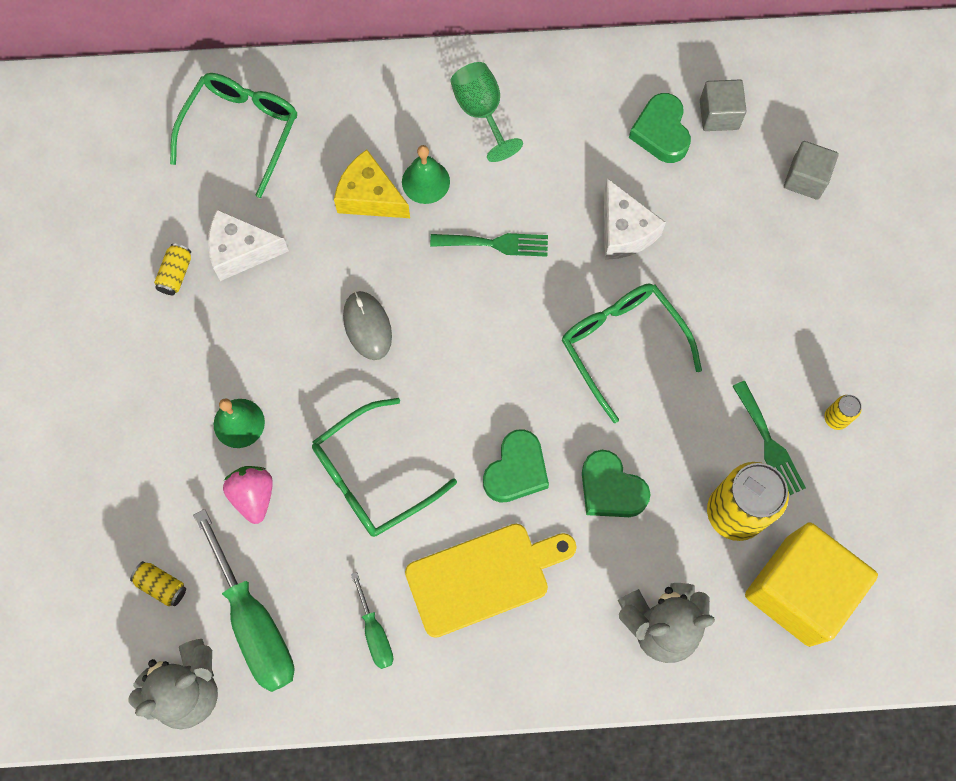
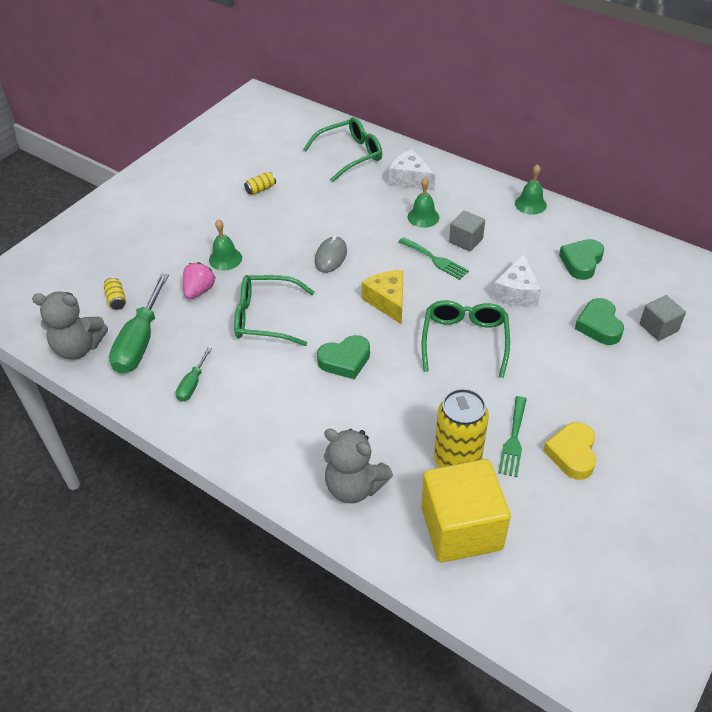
camera: 40 degrees right, 25 degrees down
white cheese [208,209,289,281] -> white cheese moved to [389,149,435,190]
yellow cheese [334,149,410,218] -> yellow cheese moved to [362,270,404,324]
yellow cutting board [405,523,577,638] -> none
green goblet [451,62,523,162] -> none
green heart [582,450,650,517] -> green heart moved to [575,298,624,345]
grey cube [700,80,747,131] -> grey cube moved to [449,211,485,251]
yellow can [824,395,862,430] -> yellow heart [543,422,596,480]
none -> green bell [515,164,547,215]

